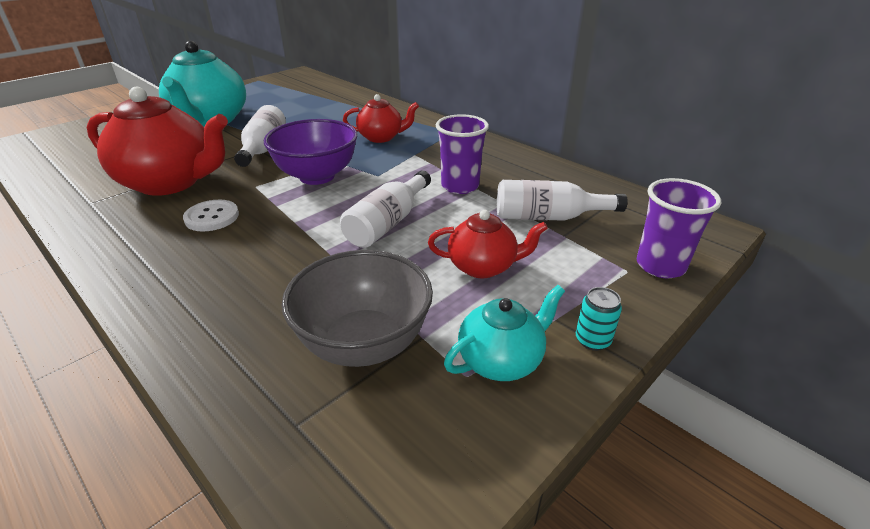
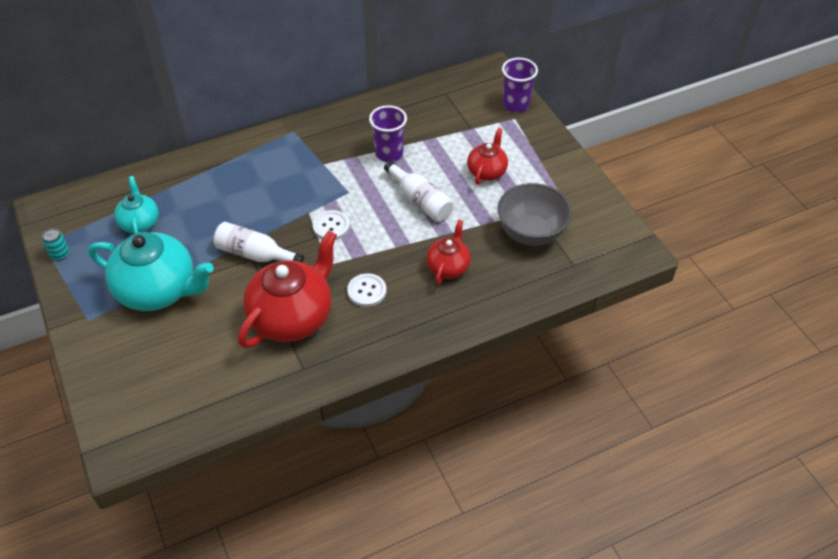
camera: 70 degrees left, 15 degrees up
purple bowl [264,119,357,185] -> white button [313,210,350,240]
red teapot [343,94,419,143] -> red teapot moved to [426,220,471,285]
turquoise teapot [444,285,565,381] -> turquoise teapot moved to [114,176,159,234]
white bottle [497,180,628,221] -> none
turquoise can [576,287,622,351] -> turquoise can moved to [42,228,69,260]

